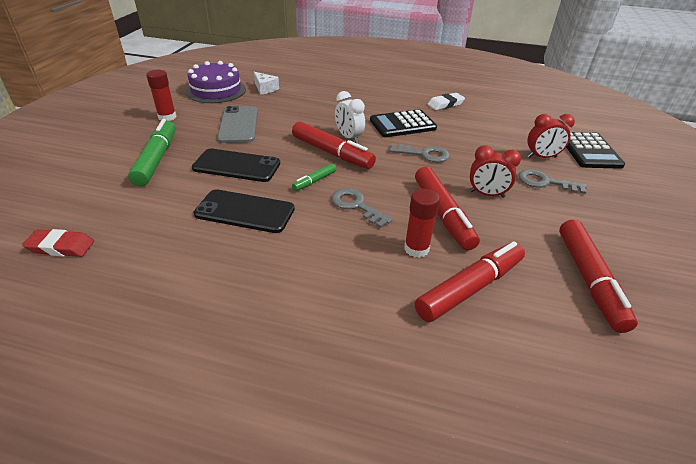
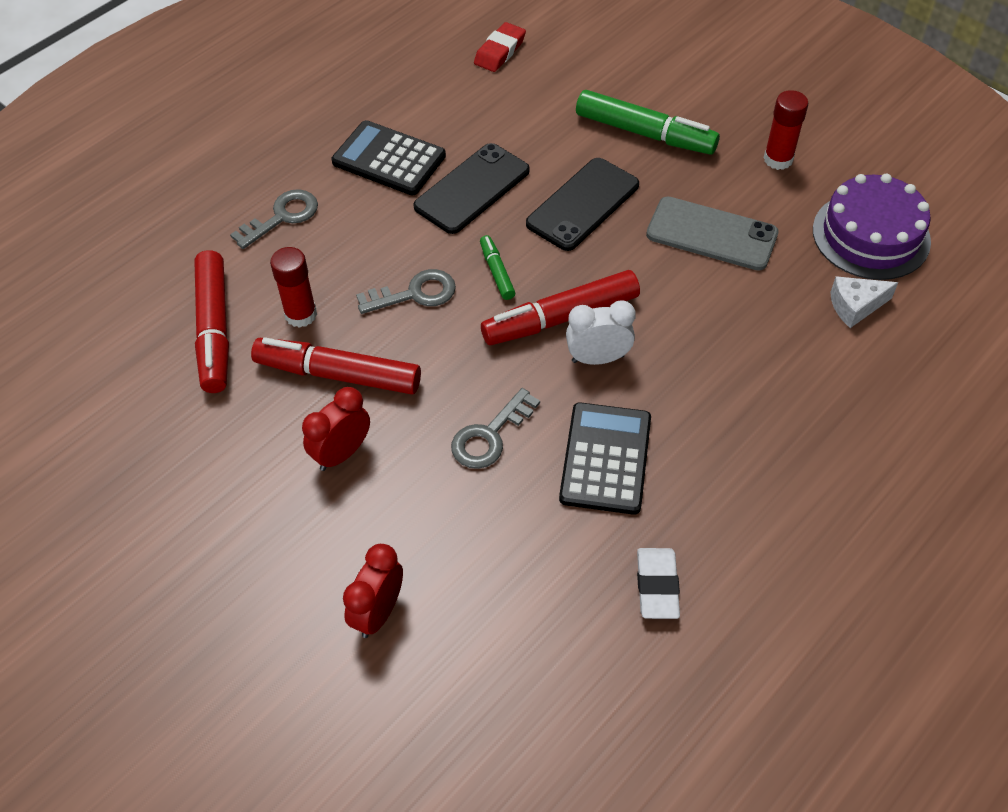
camera: 120 degrees right, 15 degrees up
grey key [518,169,587,194] -> grey key moved to [230,189,318,249]
red marker [559,219,638,333] -> none
black calculator [566,132,625,169] -> black calculator moved to [332,120,446,195]

